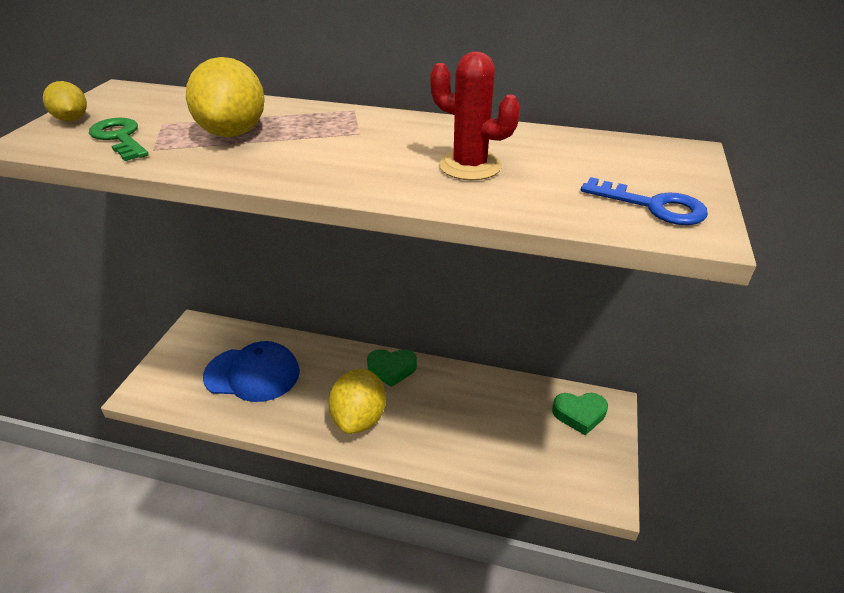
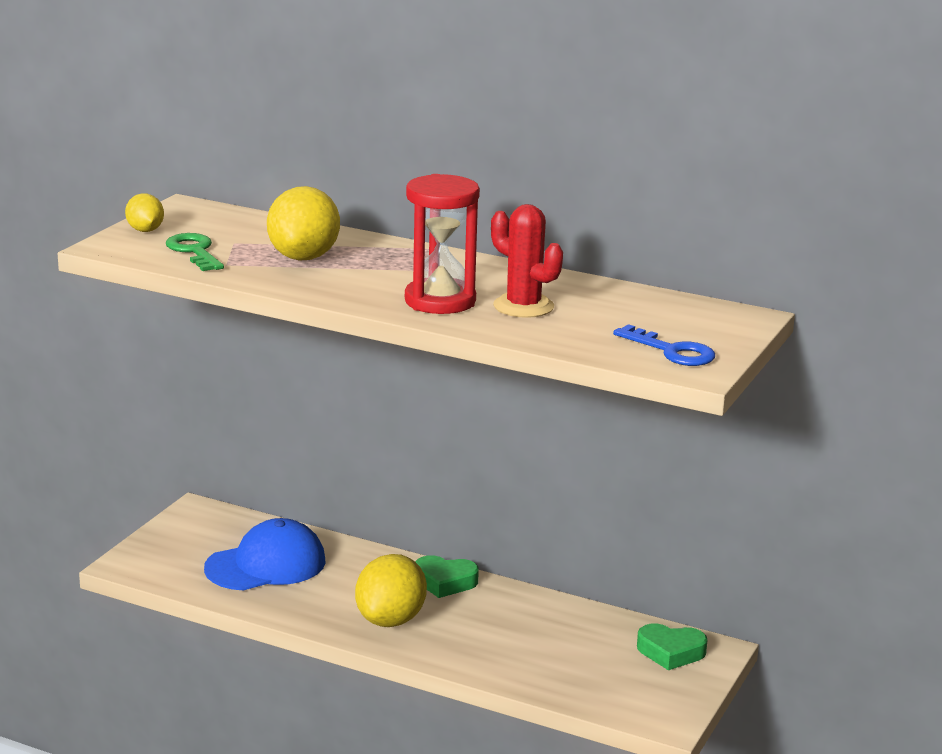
camera: 10 degrees right, 15 degrees down
blue cap [203,341,300,402] -> blue cap turned 45 degrees counterclockwise [204,518,326,591]
none -> red hourglass [405,174,480,314]

